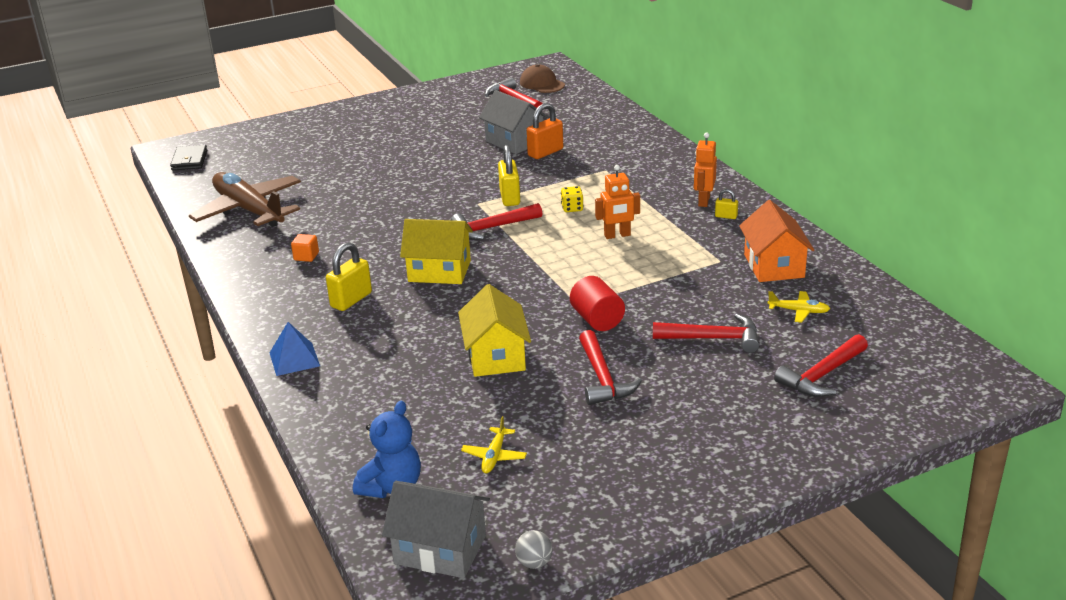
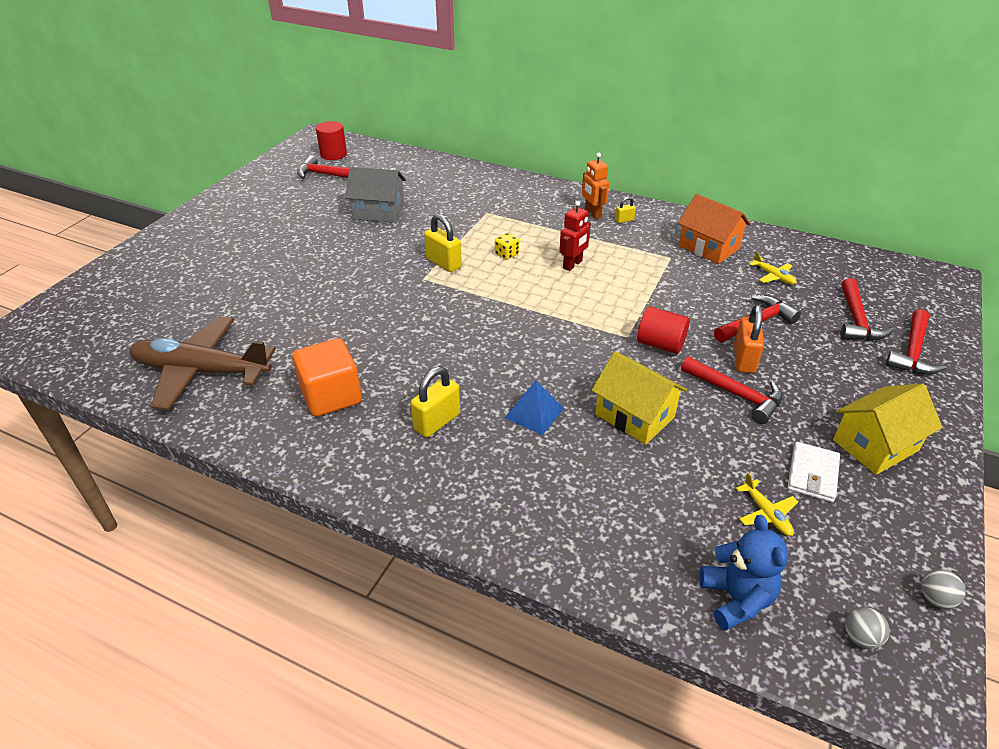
camera: 40 degrees left, 10 degrees up
black wallet [170,145,207,171] -> none
blue pyramid [270,322,320,376] -> blue pyramid moved to [505,380,564,435]
orange cube [291,234,319,262] -> orange cube [292,338,362,417], size x2.23
yellow padlock [326,242,372,311] -> yellow padlock turned 45 degrees clockwise [411,367,460,438]
grey house [382,481,490,578] -> grey ball [845,607,890,649]
yellow house [400,219,473,284] -> yellow house moved to [833,384,943,475]
red hammer [451,203,543,240] -> red hammer moved to [885,309,947,375]
brown cap [520,64,565,93] -> red cylinder [316,121,347,160]
orange padlock [526,103,563,159] -> orange padlock moved to [734,305,764,373]
orange robot [595,165,640,239] -> red robot [559,201,591,271]
yellow plane [768,291,830,323] -> yellow plane turned 75 degrees clockwise [749,251,797,285]
none -> white wallet [787,442,840,502]

